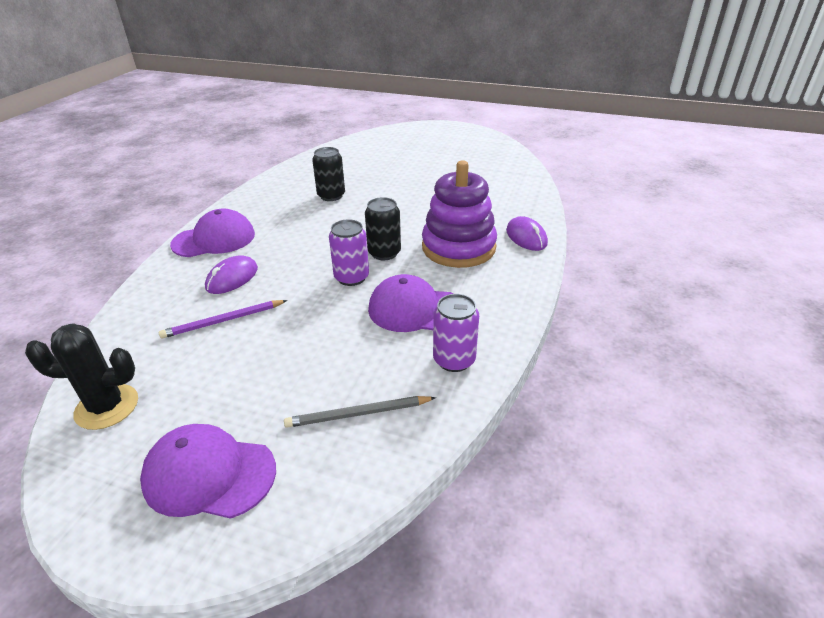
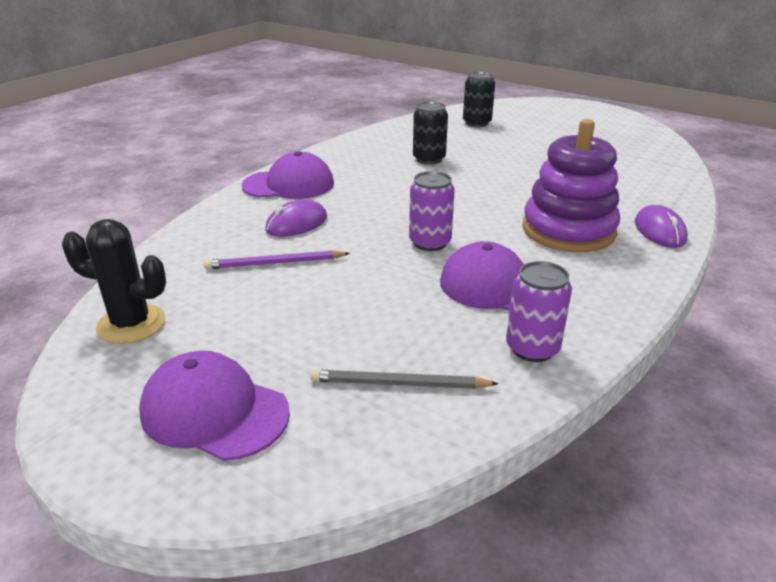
camera: 15 degrees right, 5 degrees down
black can [365,197,401,260] -> black can moved to [463,72,495,127]

